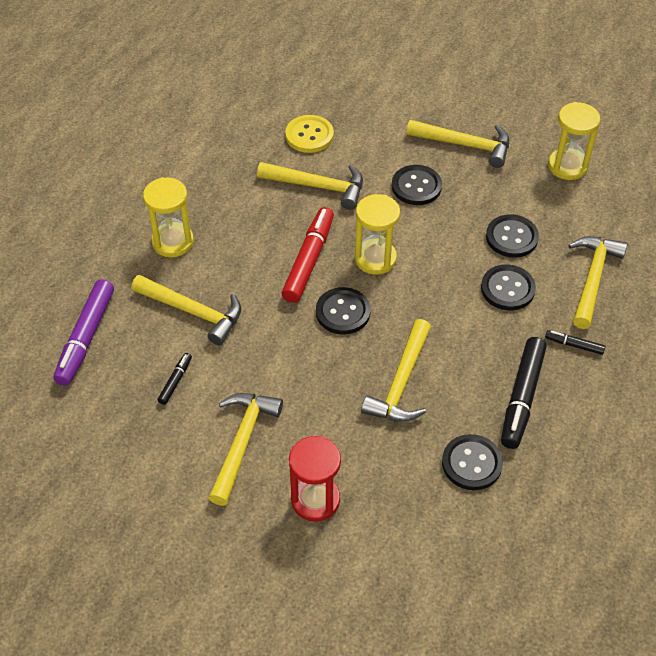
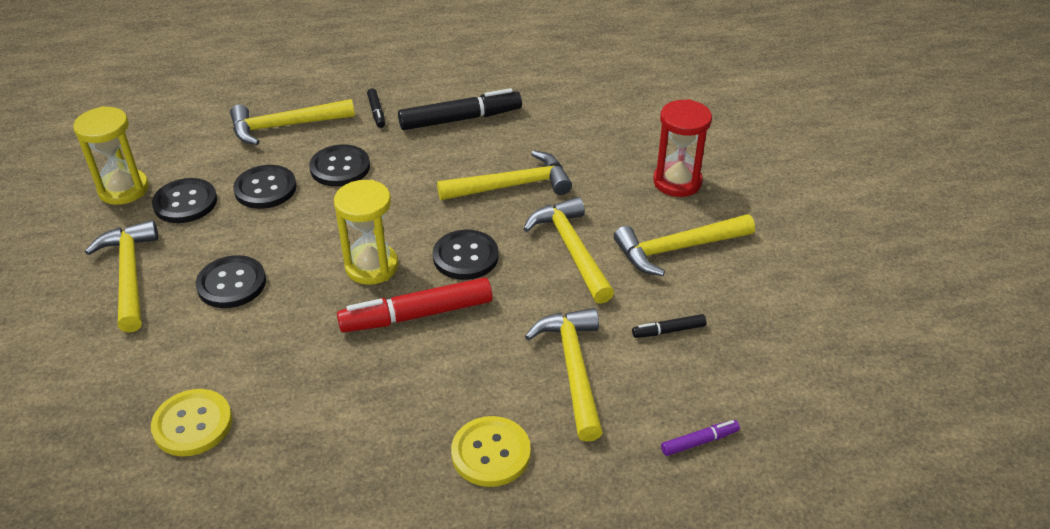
camera: 125 degrees left, 10 degrees down
purple marker [53,279,114,386] -> purple marker [661,420,740,456], size x0.48
yellow hourglass [143,177,194,257] -> yellow button [451,416,531,487]
yellow hammer [257,162,363,210] -> yellow hammer moved to [523,197,614,304]
black button [442,434,503,490] -> black button moved to [152,178,217,223]

